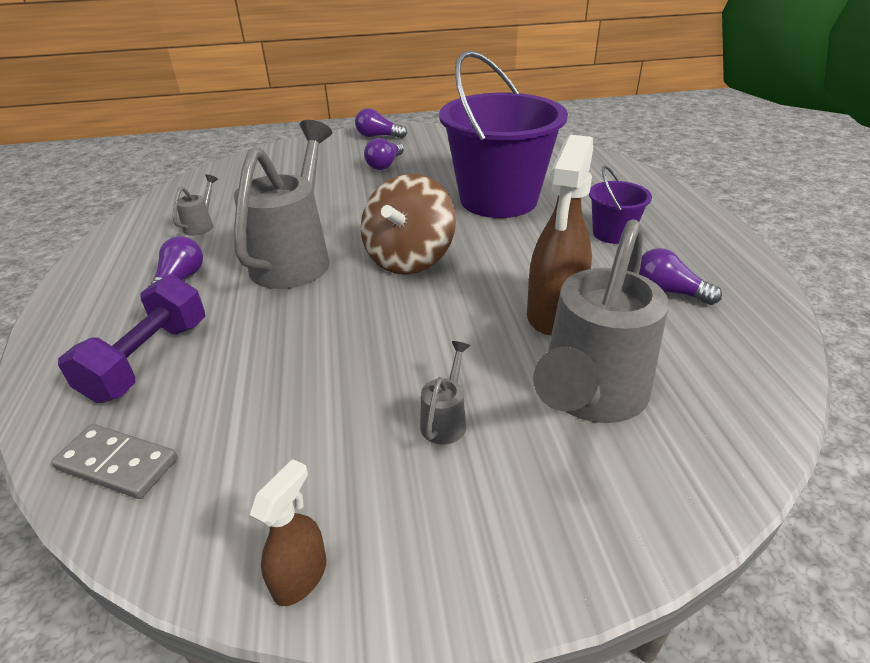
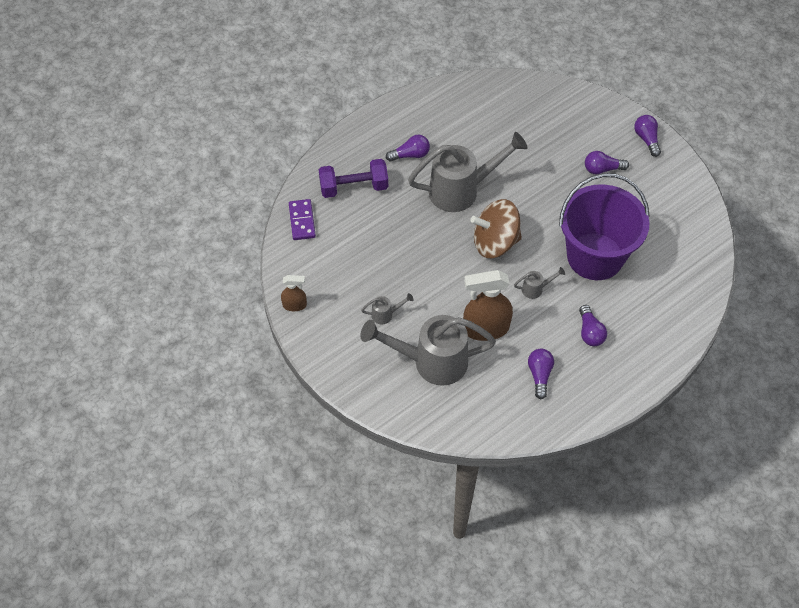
camera: 60 degrees right, 20 degrees up
grey domino [51,424,178,499] -> purple domino [289,199,316,240]
grey watering can [173,174,218,236] -> grey watering can moved to [514,267,565,299]
purple bucket [589,166,652,244] -> purple light bulb [579,305,607,346]

